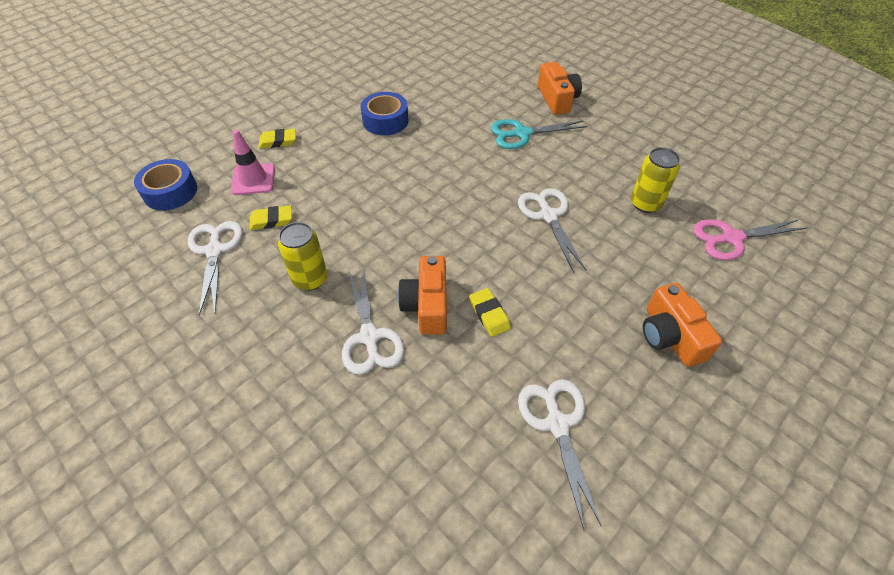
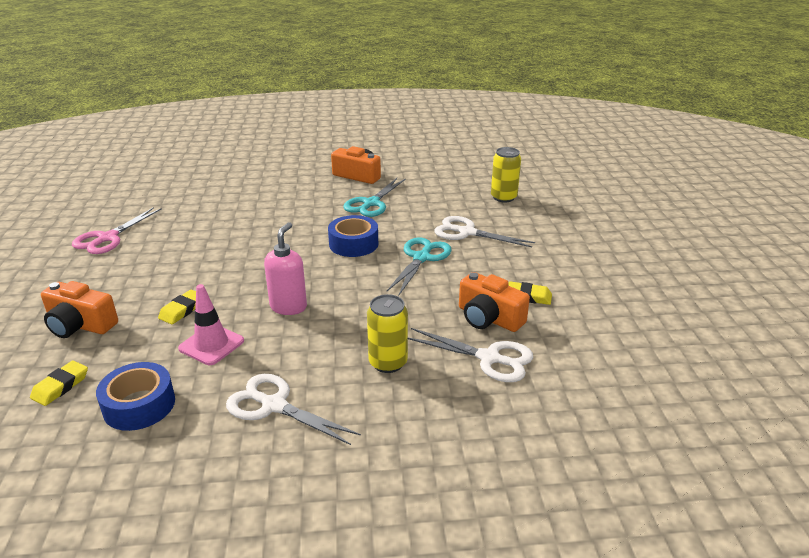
camera: 50 degrees left, 20 degrees down
yellow eraser [249,205,292,230] -> yellow eraser moved to [30,360,88,406]
blue tape [361,92,409,136] -> blue tape moved to [328,215,378,257]
white scissors [518,379,602,529] -> none
orange camera [643,283,722,367] -> orange camera moved to [41,281,118,338]
pink scissors [693,219,807,260] -> pink scissors moved to [72,207,162,254]
none -> pink soap dispenser [264,222,307,315]
none -> turquoise scissors [386,237,452,295]

